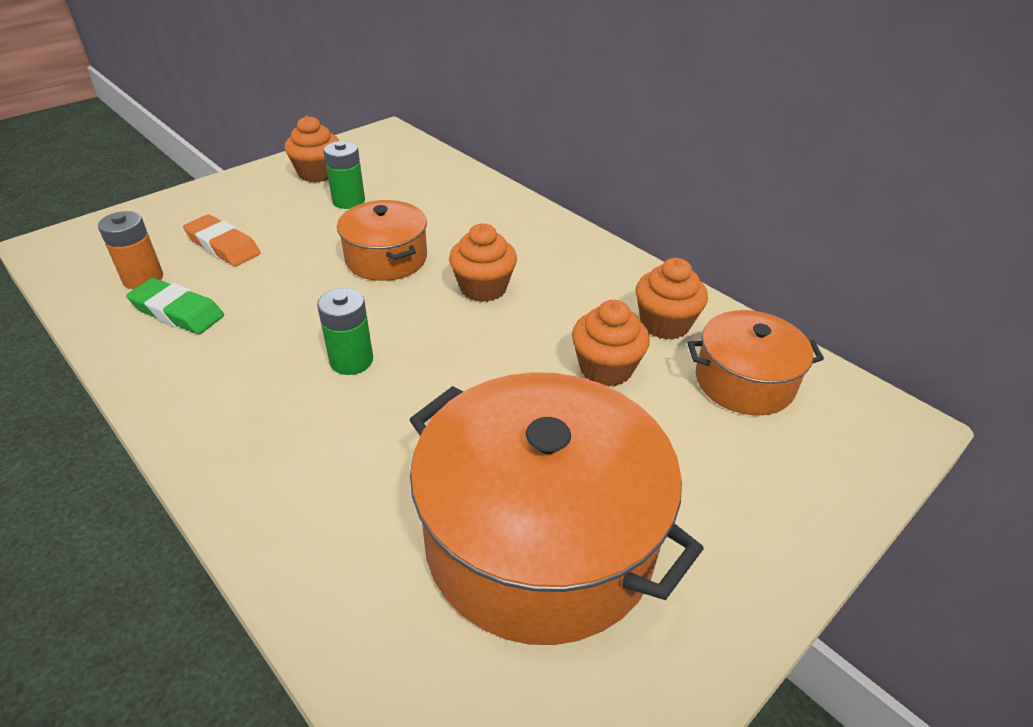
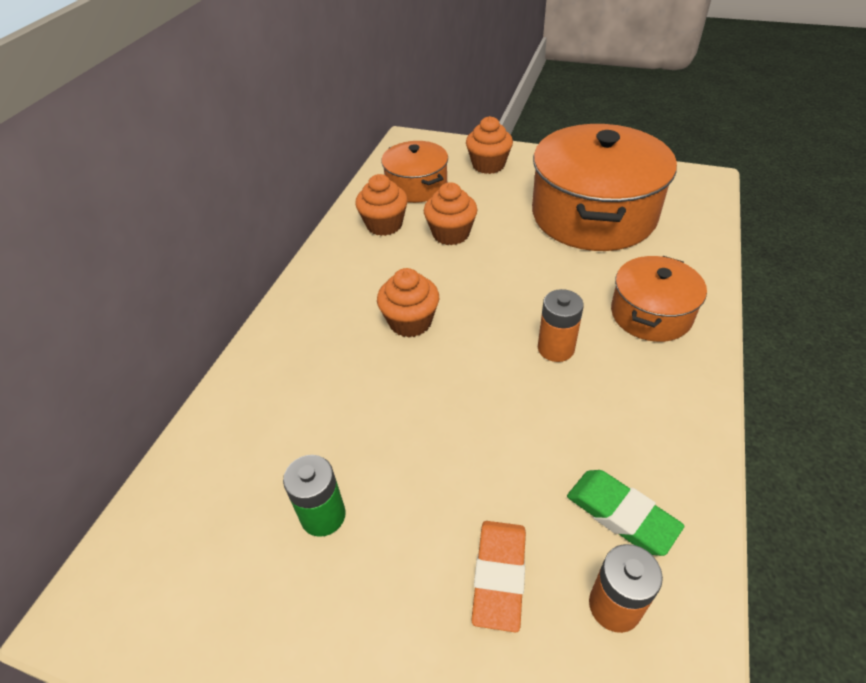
camera: 115 degrees left, 5 degrees up
green eraser [126,278,224,334] -> green eraser turned 45 degrees counterclockwise [567,470,684,556]
orange cupcake [285,116,339,183] -> orange cupcake moved to [466,116,513,174]
green battery [317,288,373,375] -> orange battery [538,289,584,362]
orange pot [337,200,427,281] -> orange pot moved to [611,256,707,342]

